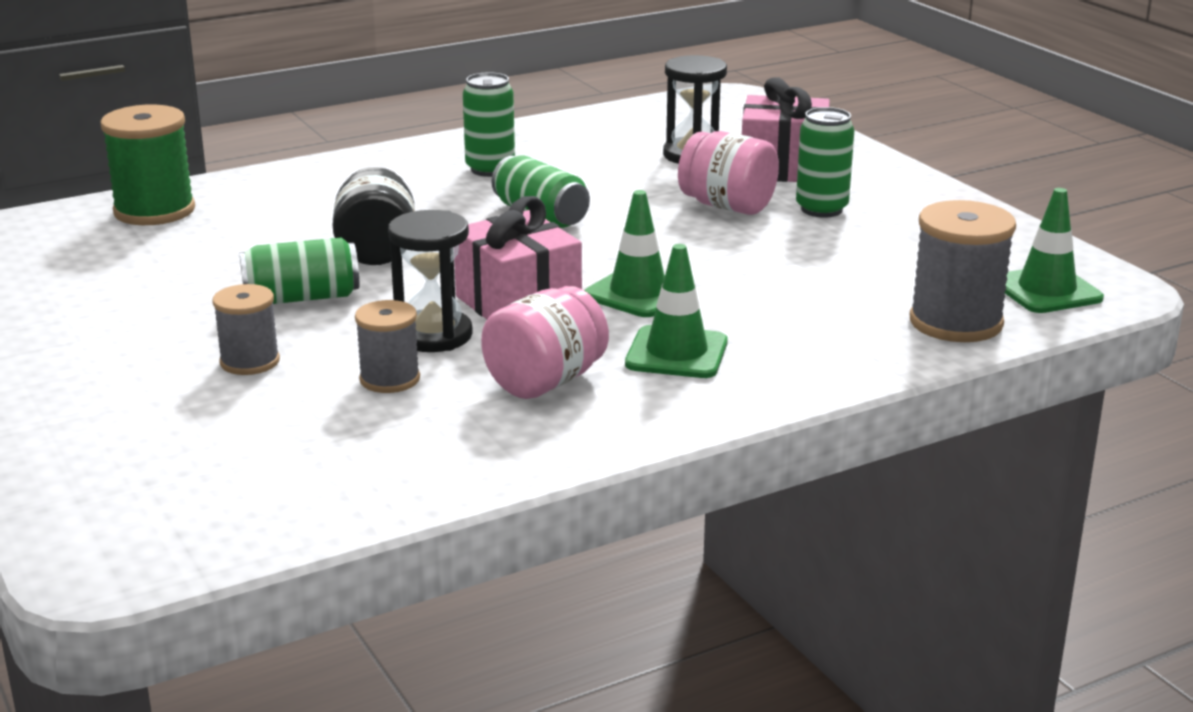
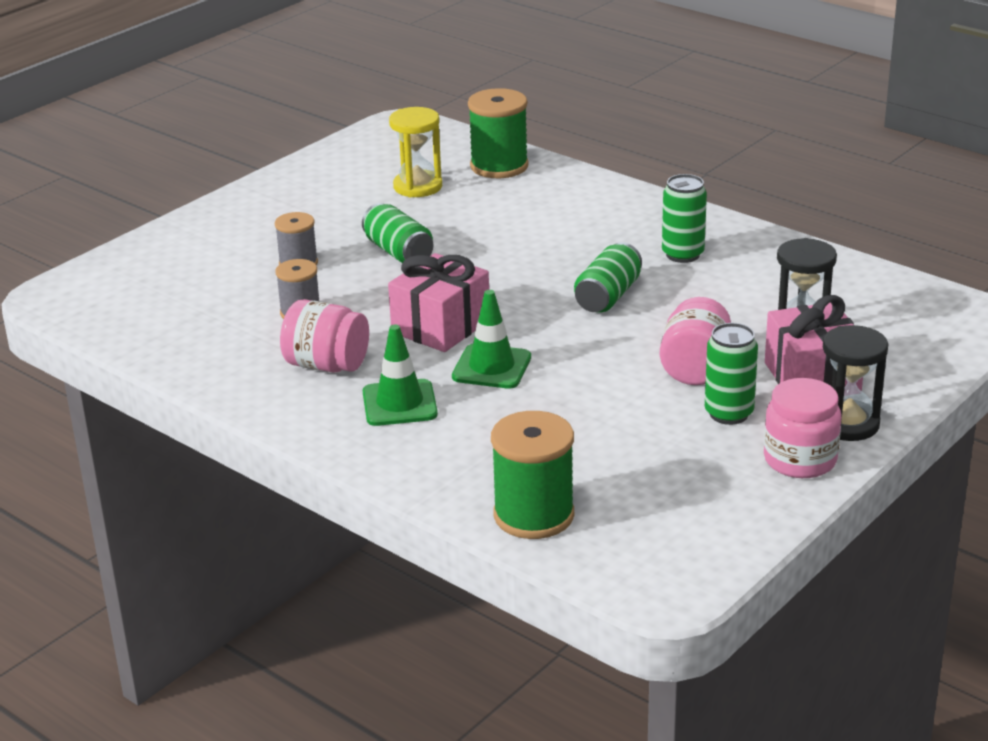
camera: 70 degrees right, 5 degrees up
black jar [333,167,415,265] -> none
black hourglass [388,210,473,352] -> black hourglass moved to [823,325,888,441]
grey spool [910,200,1016,342] -> green spool [491,411,574,539]
green traffic cone [1005,188,1104,313] -> none
none -> yellow hourglass [389,107,442,197]
none -> pink jar [764,378,842,478]

